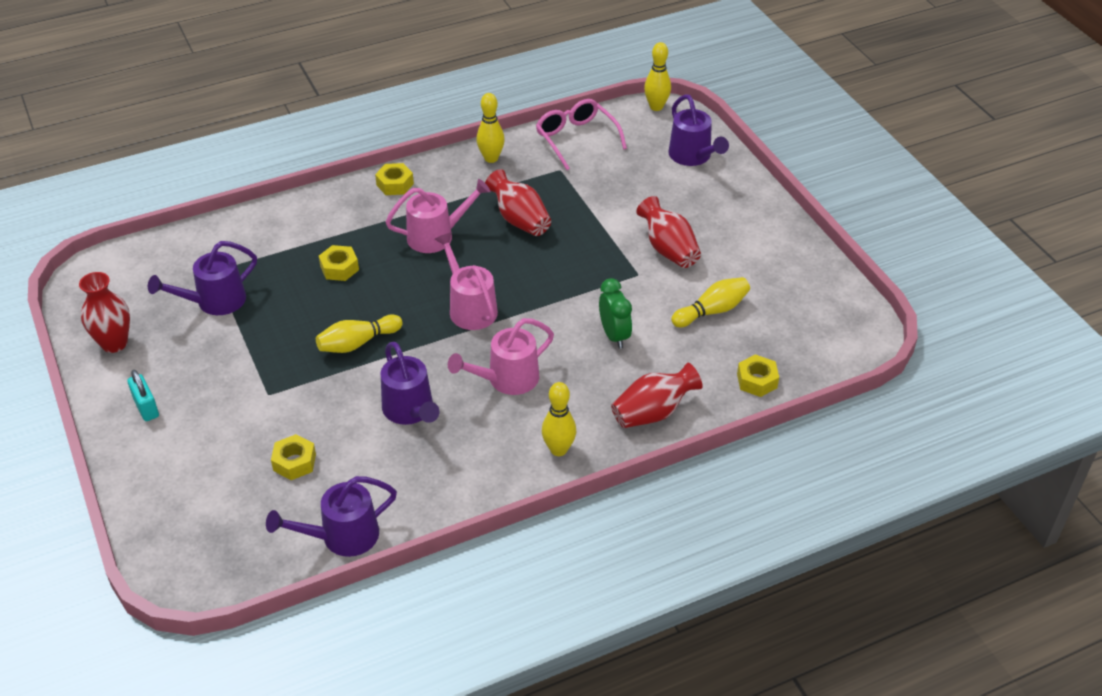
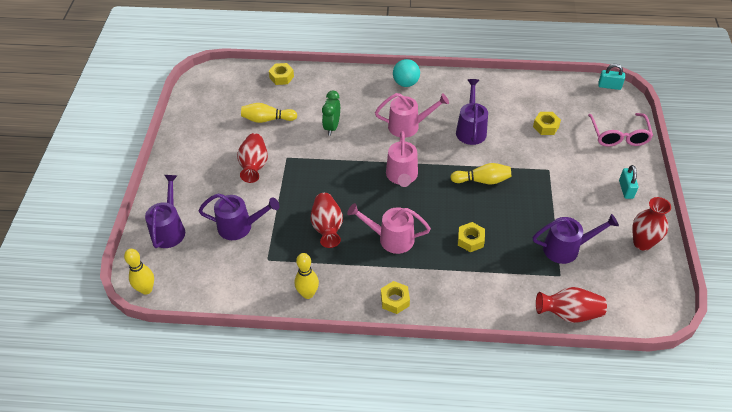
camera: 150 degrees left, 5 degrees up
purple watering can [266,476,397,557] -> purple watering can moved to [199,194,279,240]
pink glasses [536,99,627,170] -> pink glasses moved to [588,113,653,147]
yellow bowling pin [542,382,576,456] -> turquoise ball [393,59,420,87]
red vase [611,363,703,428] -> red vase moved to [536,287,607,323]
none -> turquoise padlock [598,64,625,90]

